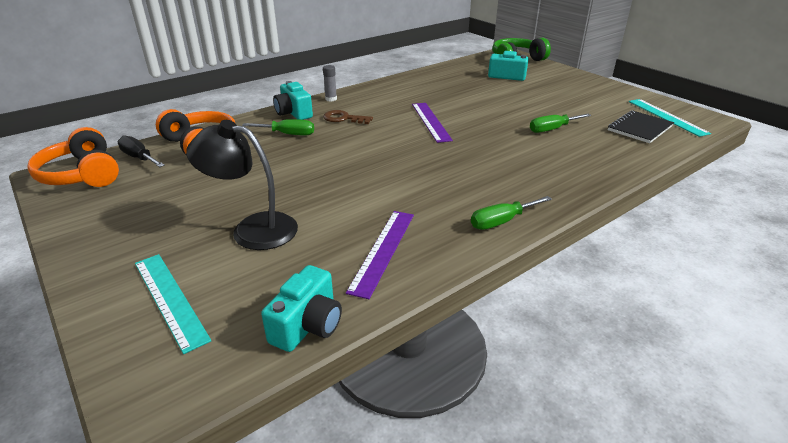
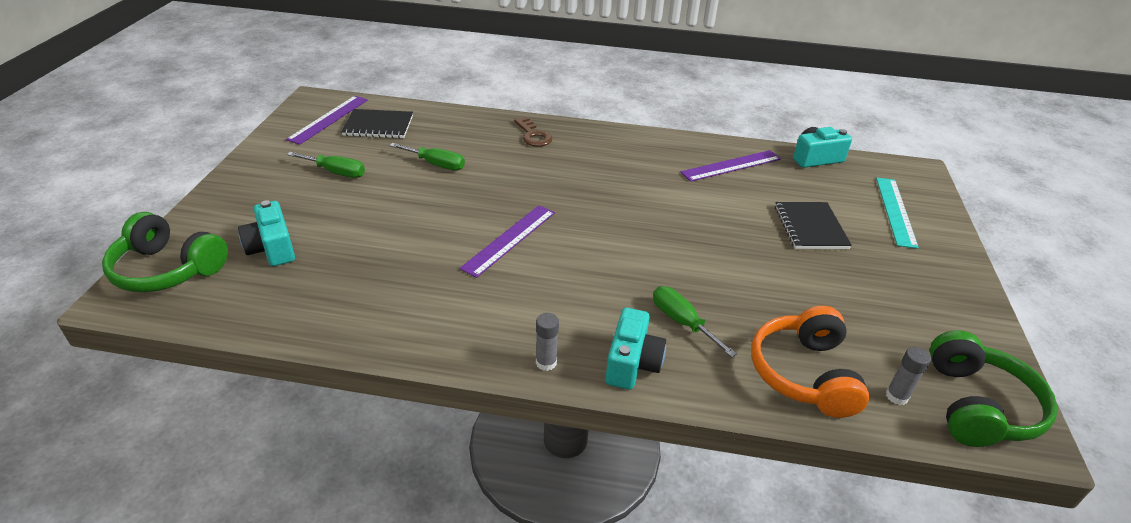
camera: 135 degrees left, 5 degrees up
orange headphones [27,127,119,187] -> green headphones [930,330,1058,447]
black screwdriver [117,135,165,167] -> grey glue stick [886,347,931,405]
black lamp [186,120,298,250] -> black notebook [775,202,852,249]
brown key [323,110,373,124] -> brown key moved to [514,117,552,147]
green screwdriver [471,196,552,230] -> green screwdriver moved to [287,152,365,178]
turquoise ruler [629,99,711,137] -> purple ruler [286,96,368,145]

